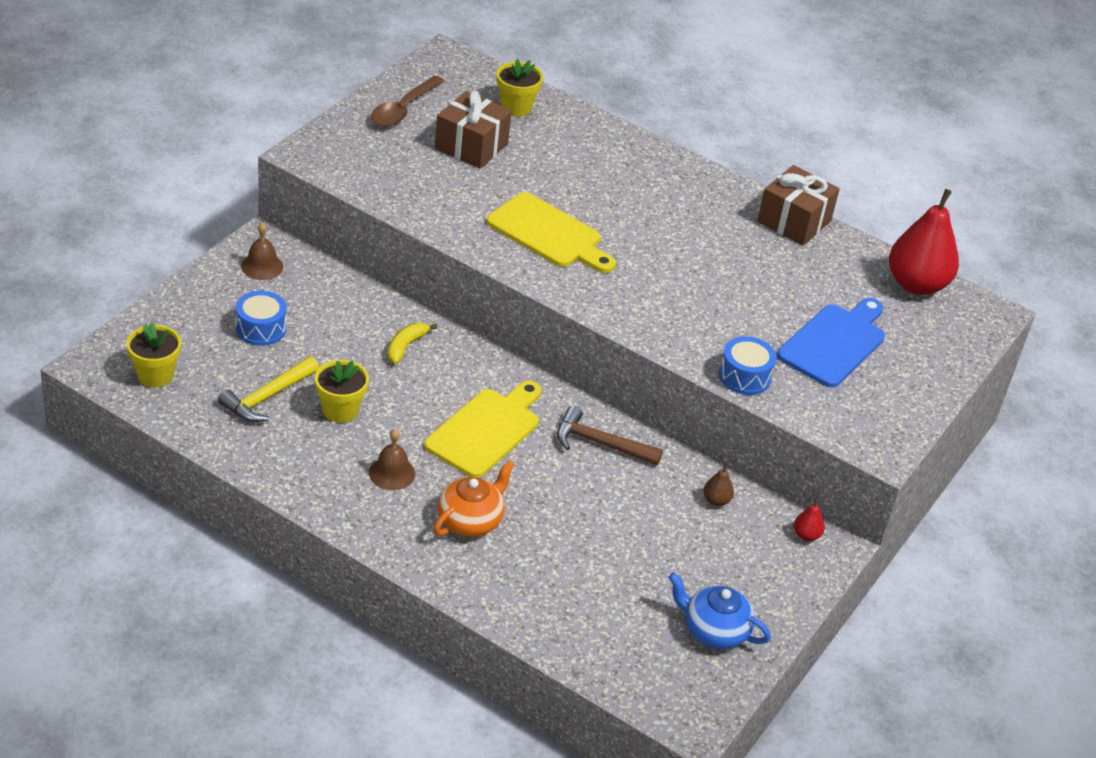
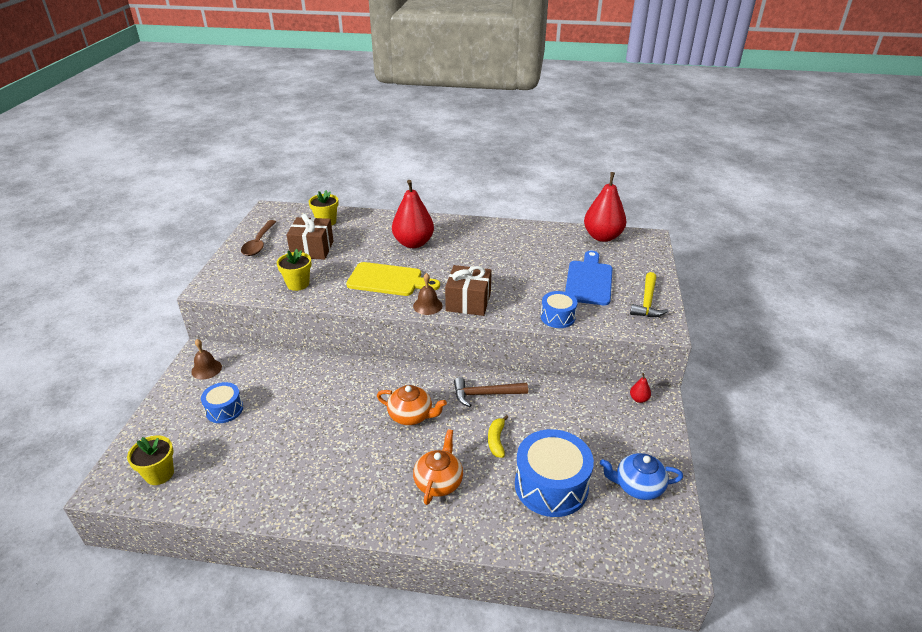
camera: 20 degrees left, 5 degrees down
yellow hammer [218,356,319,422] -> yellow hammer moved to [630,272,668,317]
yellow flower pot [315,360,369,423] -> yellow flower pot moved to [277,249,312,291]
brown bell [369,429,415,490] -> brown bell moved to [413,273,442,315]
yellow banana [388,323,437,364] -> yellow banana moved to [488,415,509,458]
yellow cutting board [424,381,542,478] -> orange teapot [377,385,447,425]
brown pear [703,463,734,506] -> none
brown gift [757,165,840,246] -> brown gift moved to [445,265,492,316]
none -> red pear [392,180,434,248]
none -> blue drum [515,429,594,517]

